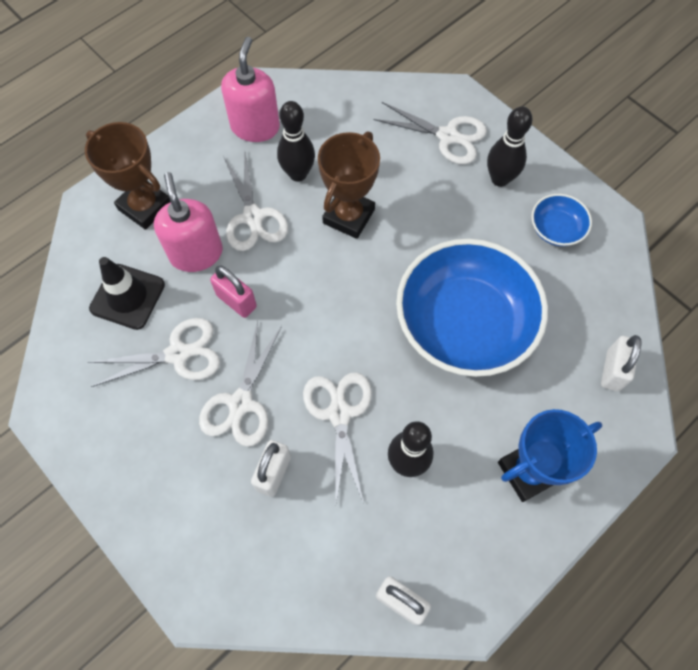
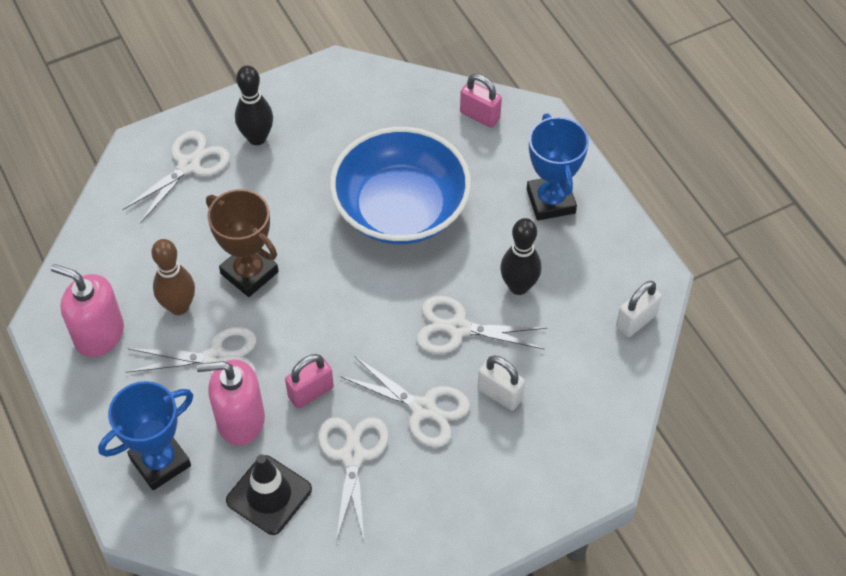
camera: 75 degrees left, 10 degrees down
brown trophy [85,122,170,230] -> blue trophy [98,381,193,490]
black bowling pin [277,101,315,182] -> brown bowling pin [151,239,195,315]
blue bowl [531,194,592,246] -> none
white padlock [601,335,642,391] -> pink padlock [460,74,502,128]

